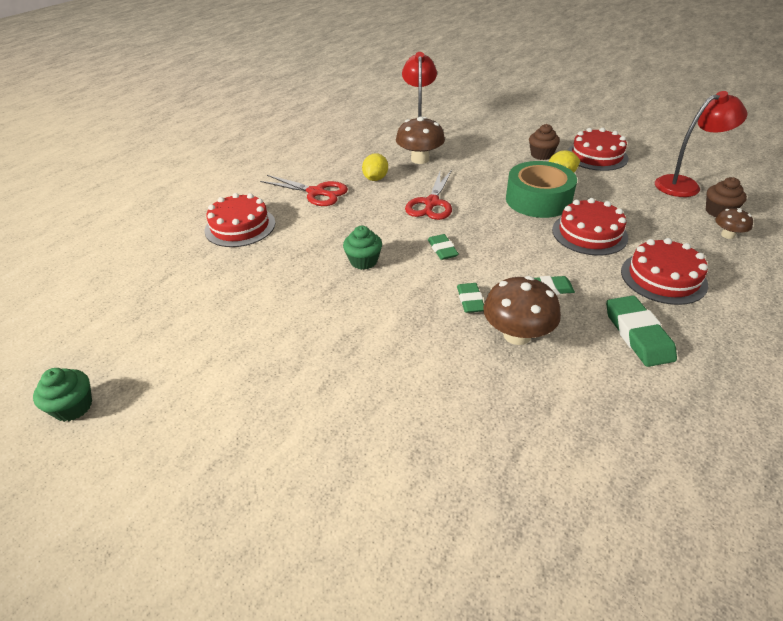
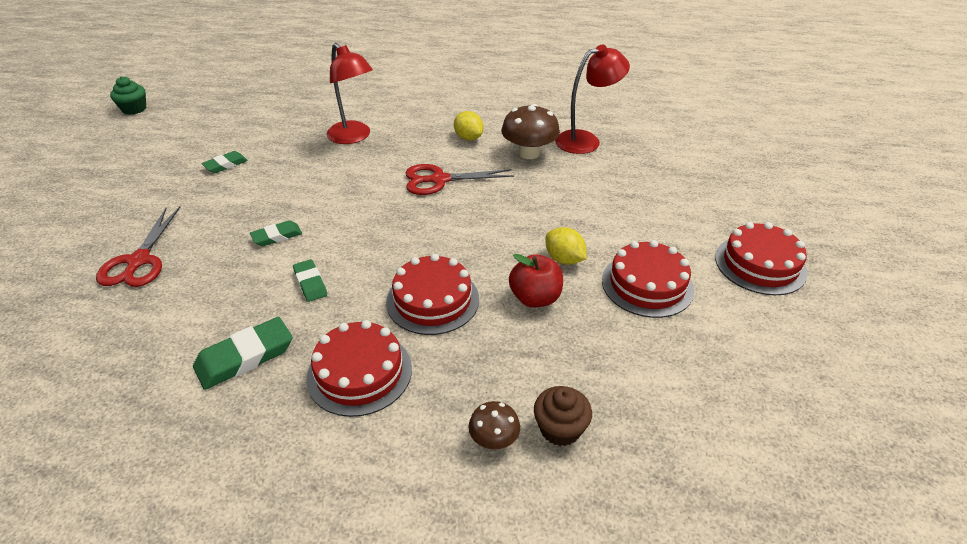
camera: 65 degrees right, 0 degrees up
red cake [205,193,275,247] -> red cake moved to [715,222,808,295]
red scissors [260,175,348,206] -> red scissors moved to [96,207,180,287]
green cupcake [343,226,382,270] -> none
yellow lemon [362,153,388,181] -> yellow lemon turned 60 degrees clockwise [454,111,484,141]
green eraser [428,234,459,260] -> green eraser moved to [201,151,248,173]
brown mushroom [483,276,561,345] -> none
green tape [506,161,577,218] -> none
brown cupcake [529,124,560,160] -> none
red lamp [655,91,747,197] -> red lamp moved to [326,43,373,144]
none -> red apple [509,254,563,308]

